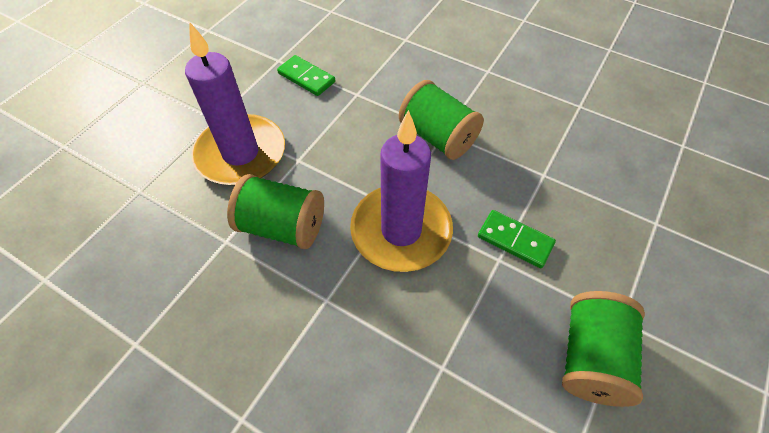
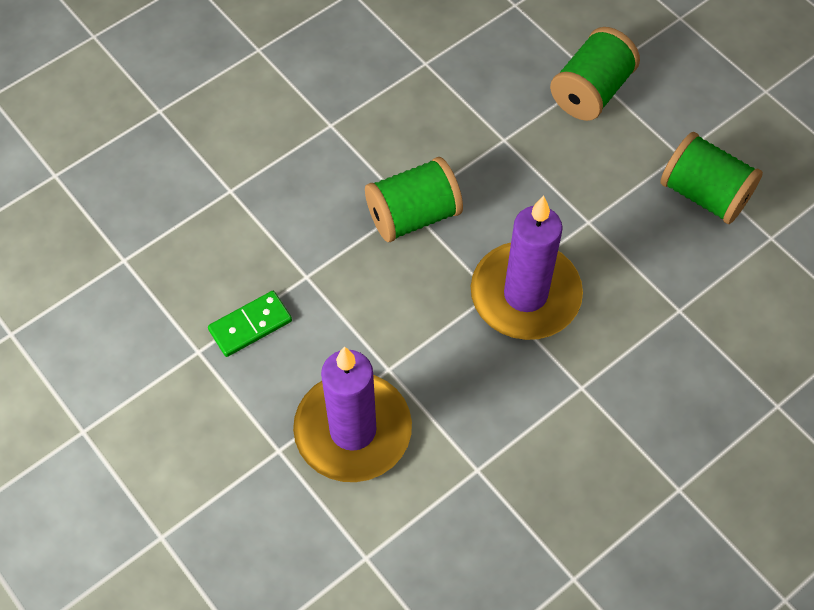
camera: 70 degrees left, 5 degrees up
green spool [227,174,324,249] -> green spool moved to [550,27,640,121]
green domino [478,210,556,268] -> none

